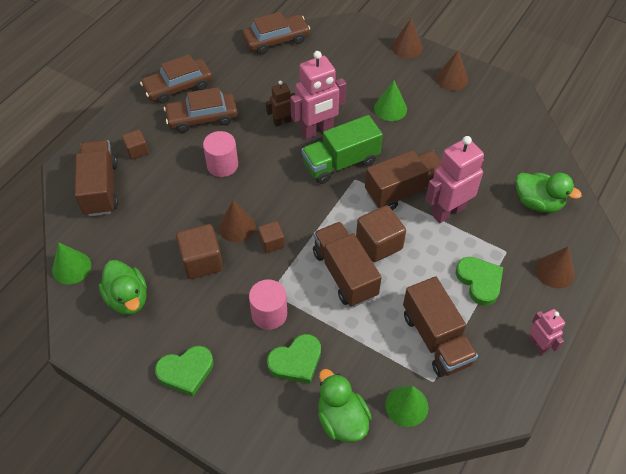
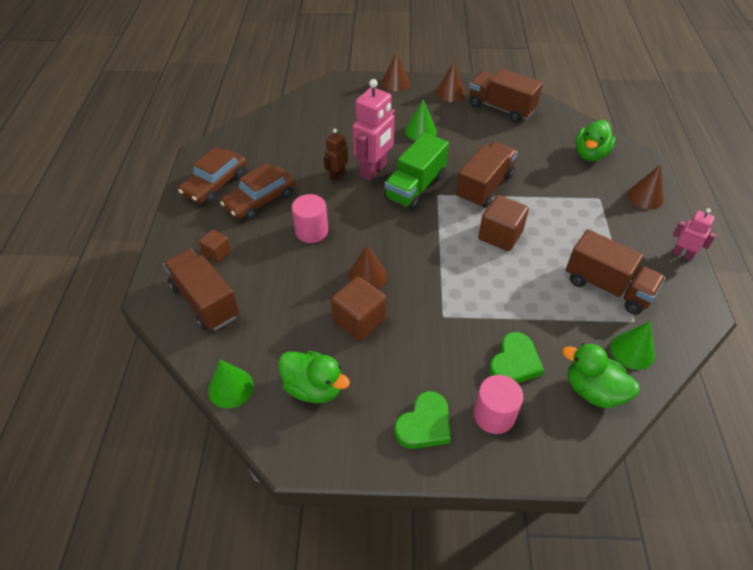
camera: 30 degrees left, 5 degrees down
brown car [242,12,310,54] -> none
pink cylinder [249,280,287,330] -> pink cylinder moved to [474,375,523,434]
brown cube [258,221,285,253] -> none
brown truck [313,222,382,307] -> brown truck moved to [469,68,543,122]
pink robot [425,136,484,223] -> none
green heart [456,257,503,306] -> none
green duck [516,173,582,213] -> green duck turned 120 degrees clockwise [575,120,616,161]

